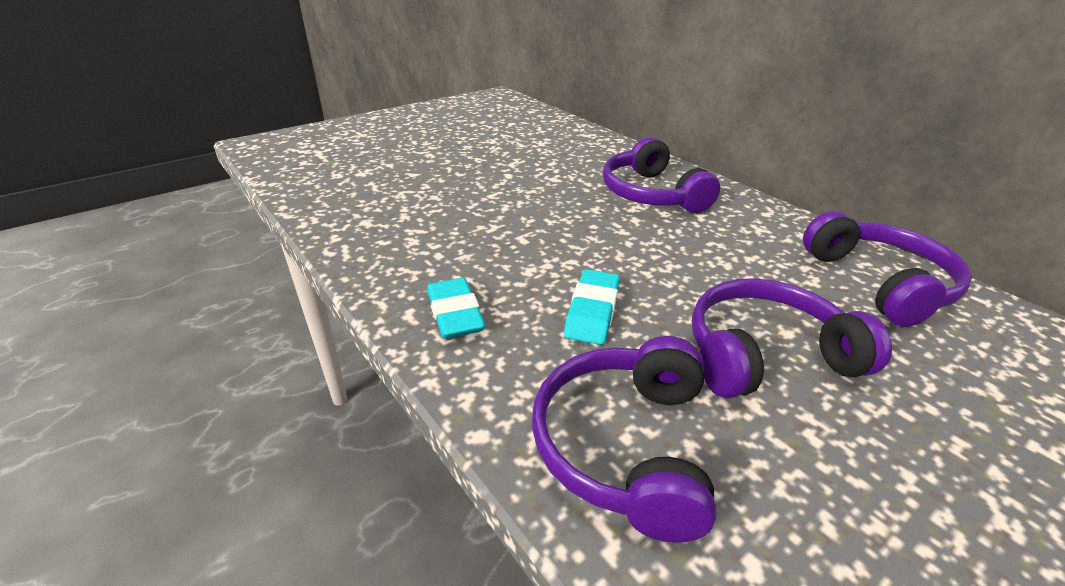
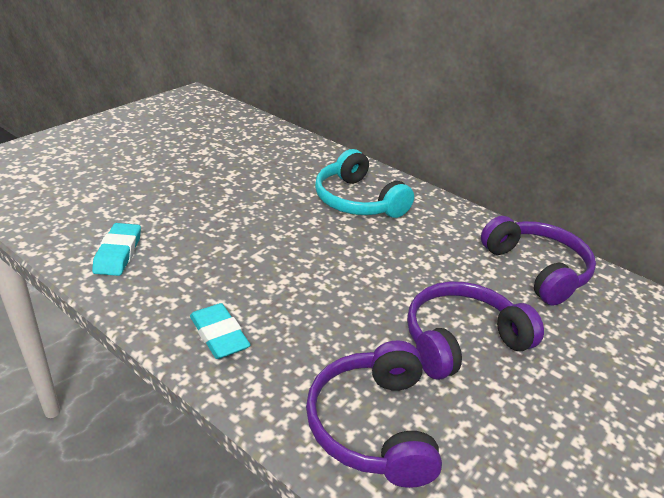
camera: 15 degrees left, 0 degrees up
turquoise eraser [564,269,620,345] -> turquoise eraser moved to [92,223,141,276]
purple headphones [603,137,720,213] -> turquoise headphones [315,149,414,218]

